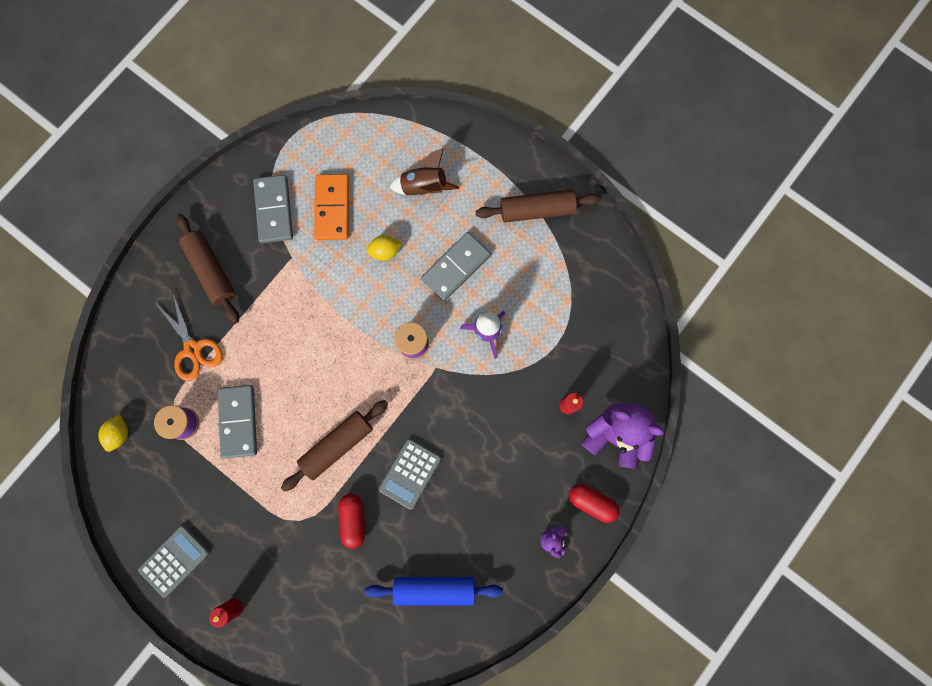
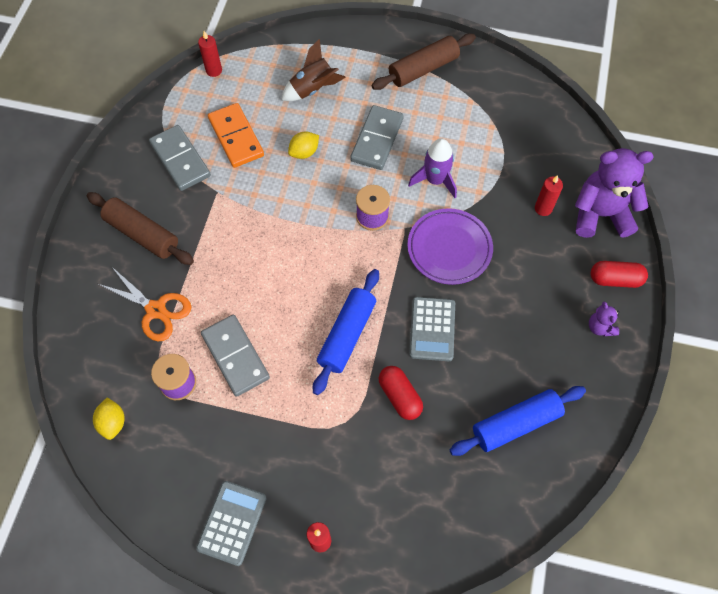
camera: 25 degrees left, 15 degrees down
brown rolling pin [281,400,388,492] -> blue rolling pin [313,269,379,395]
none -> red candle [198,31,222,77]
none -> purple plate [407,208,493,285]

